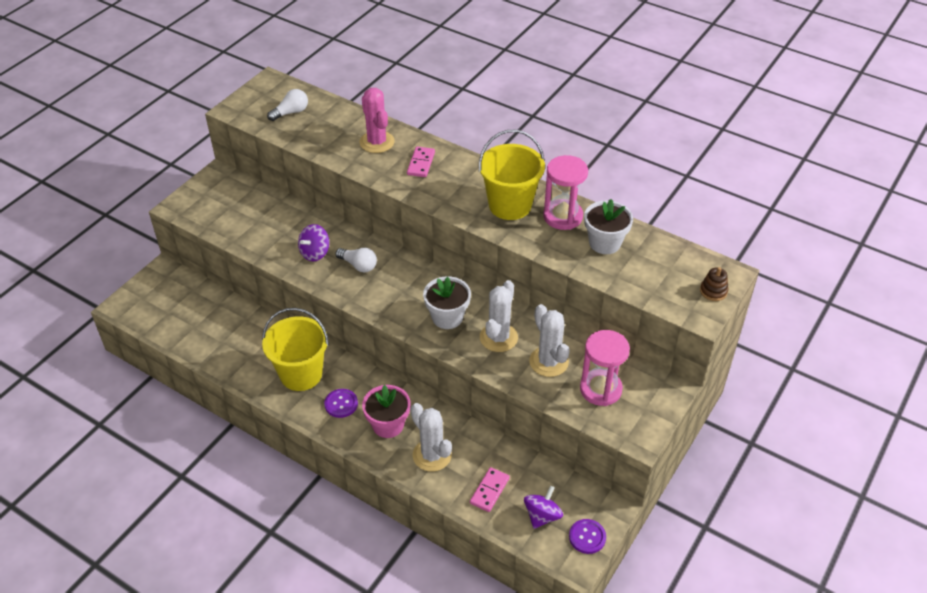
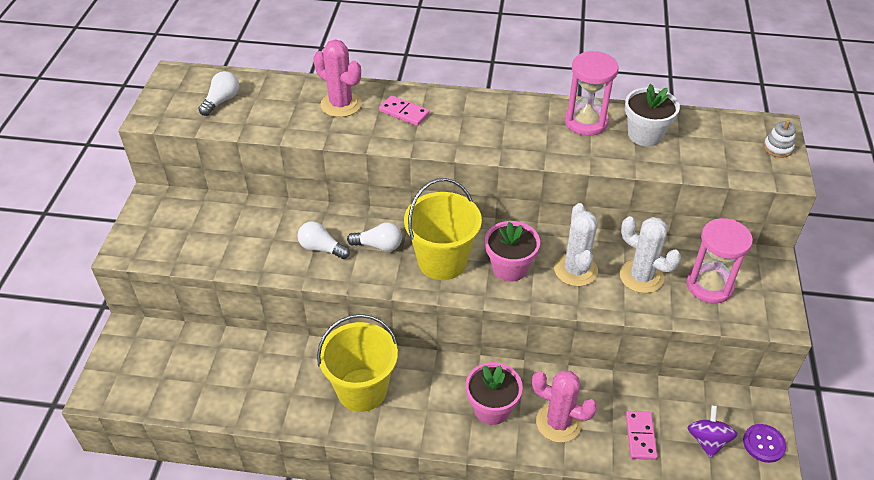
camera: 25 degrees left, 0 degrees up
purple spinning top [298,224,329,262] -> white light bulb [298,221,350,259]
purple button [324,389,358,418] -> none
pink domino [407,147,435,177] -> pink domino turned 45 degrees counterclockwise [379,95,430,126]
white cactus [411,403,452,472] -> pink cactus [532,370,598,443]
white flower pot [423,276,471,329] -> pink flower pot [485,221,540,282]
yellow bucket [479,130,545,220] -> yellow bucket moved to [404,178,482,280]
brown stacking toy [700,267,728,301] -> white stacking toy [763,120,796,158]

